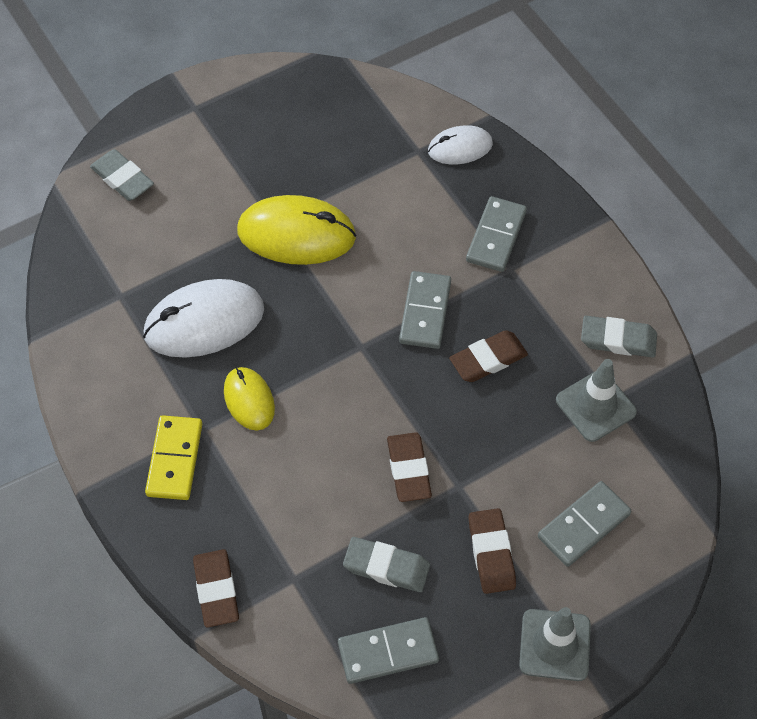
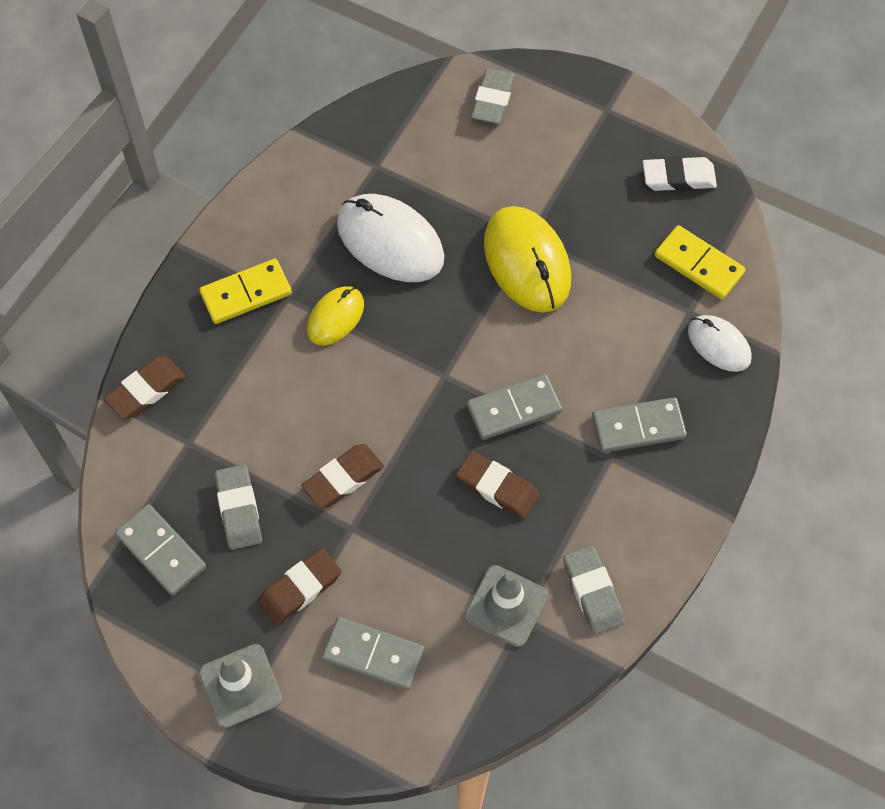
camera: 60 degrees right, 5 degrees up
none -> white eraser [643,156,717,191]
none -> yellow domino [655,225,746,299]

